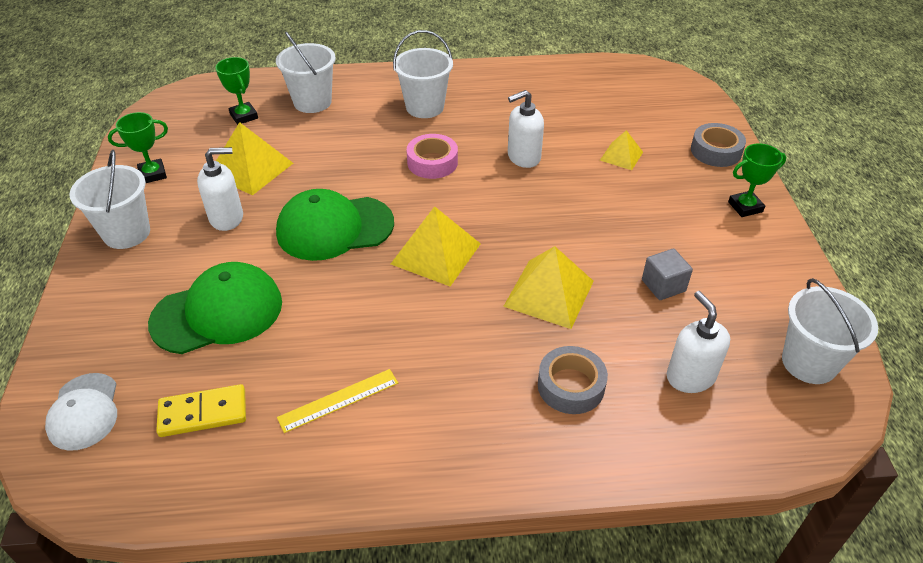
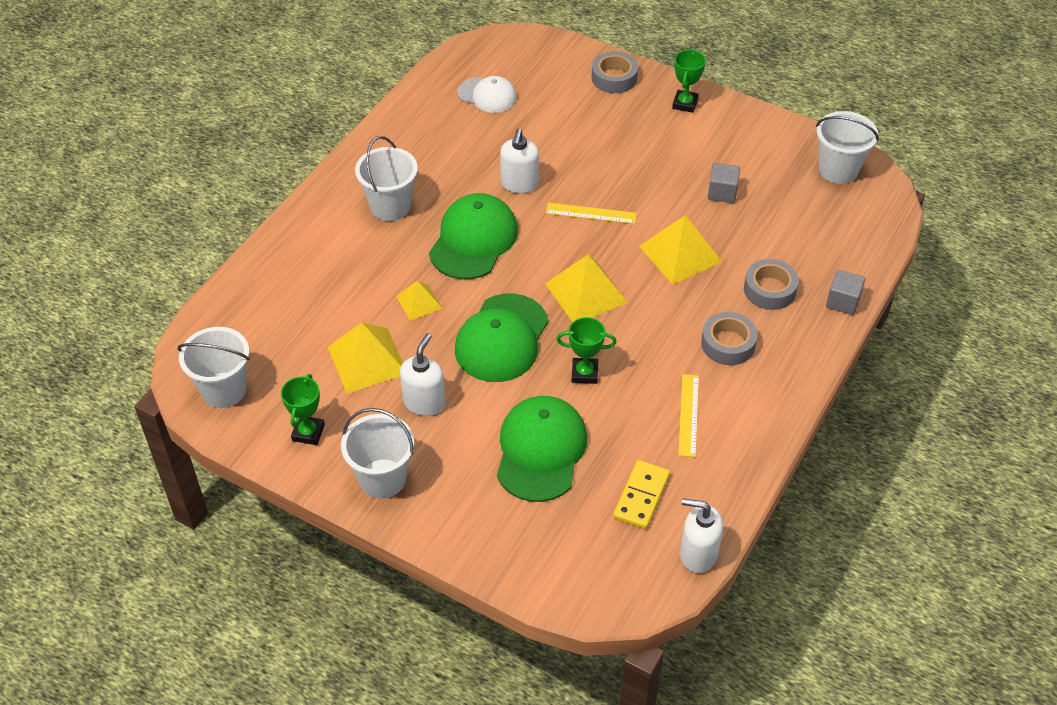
camera: 55 degrees left, 5 degrees up
white cap [45,373,117,451] -> white cap moved to [457,76,517,113]
green trophy [215,57,258,125] -> green trophy moved to [556,317,617,384]
white bucket [276,31,336,113] -> white bucket moved to [177,327,250,408]
pink tape [407,134,458,179] -> green cap [429,193,518,279]
yellow pyramid [600,130,643,170] -> yellow pyramid moved to [396,281,443,321]
white soap dispenser [667,291,730,393] -> white soap dispenser moved to [680,498,724,573]
none -> yellow ruler [546,203,637,224]
none -> grey tape [701,312,757,365]
none -> grey cube [826,270,865,315]

